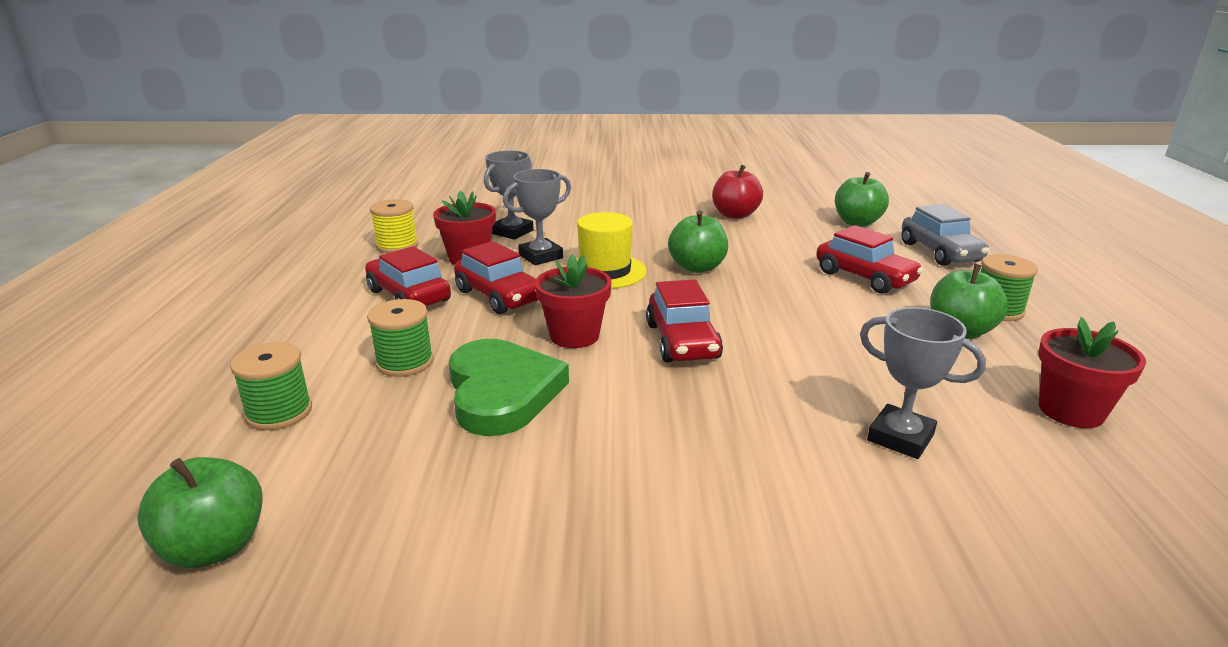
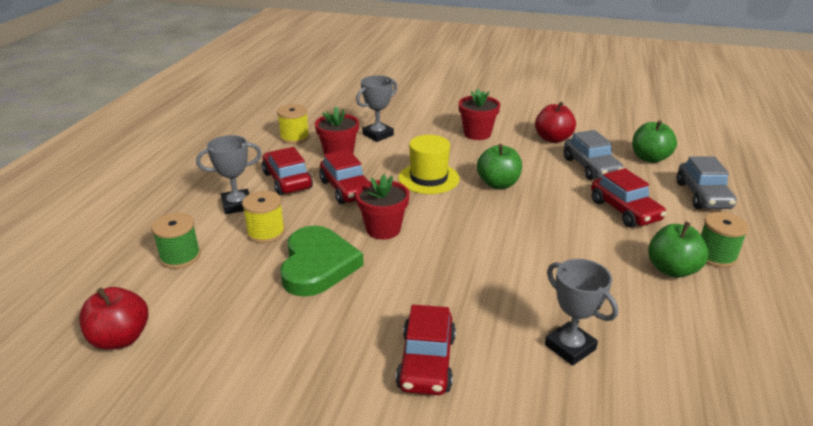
camera: 15 degrees right, 5 degrees up
green apple [137,457,263,568] -> red apple [79,287,149,350]
green spool [367,299,434,377] -> yellow spool [242,191,285,243]
grey trophy [503,169,571,265] -> grey trophy moved to [196,135,262,214]
red car [646,279,723,362] -> red car moved to [396,305,456,395]
red flower pot [1038,317,1146,428] -> red flower pot moved to [459,88,500,140]
none -> grey car [564,130,624,180]

